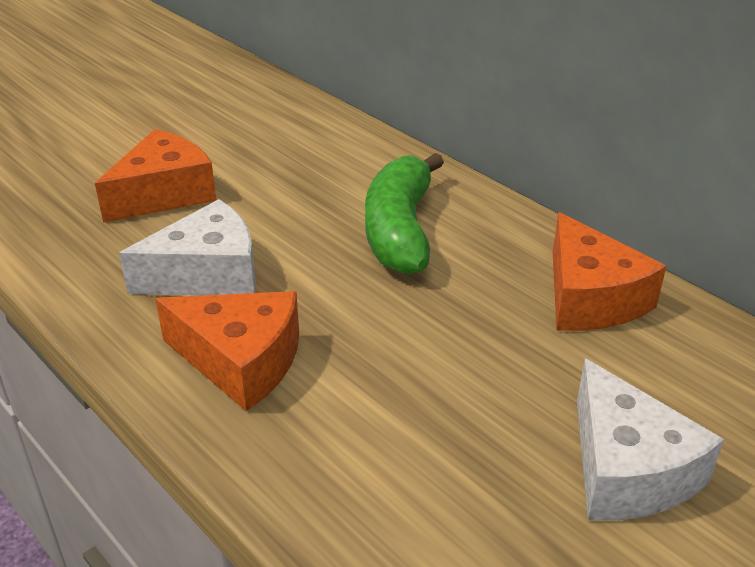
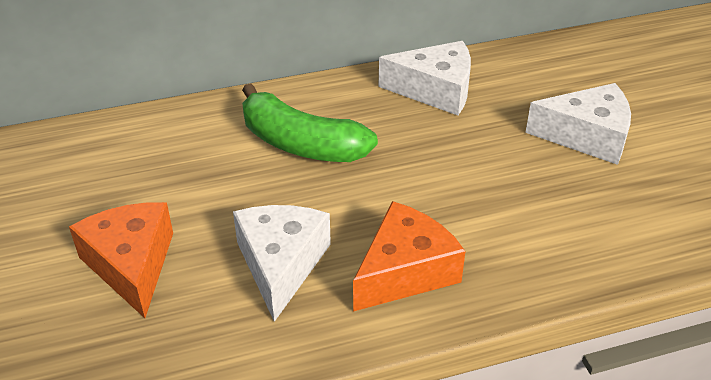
camera: 65 degrees left, 5 degrees up
orange cheese [553,212,666,331] -> white cheese [378,41,471,115]

